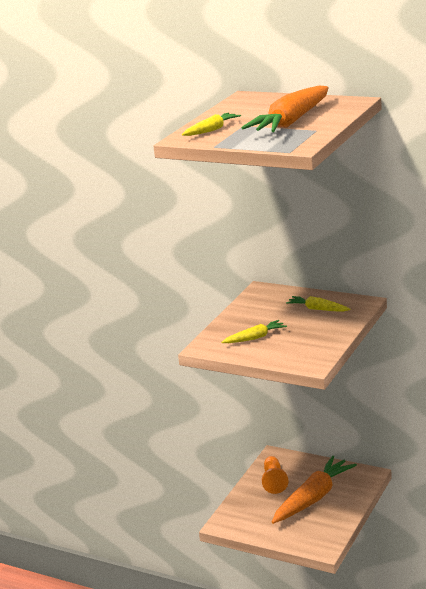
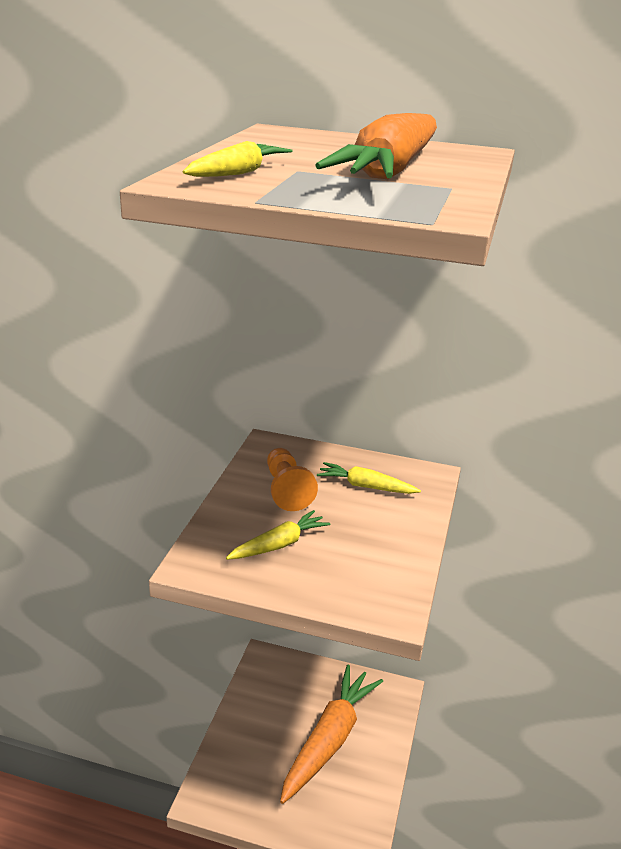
camera: 15 degrees left, 5 degrees up
orange pawn [262,456,289,494] -> orange pawn moved to [267,448,318,511]

